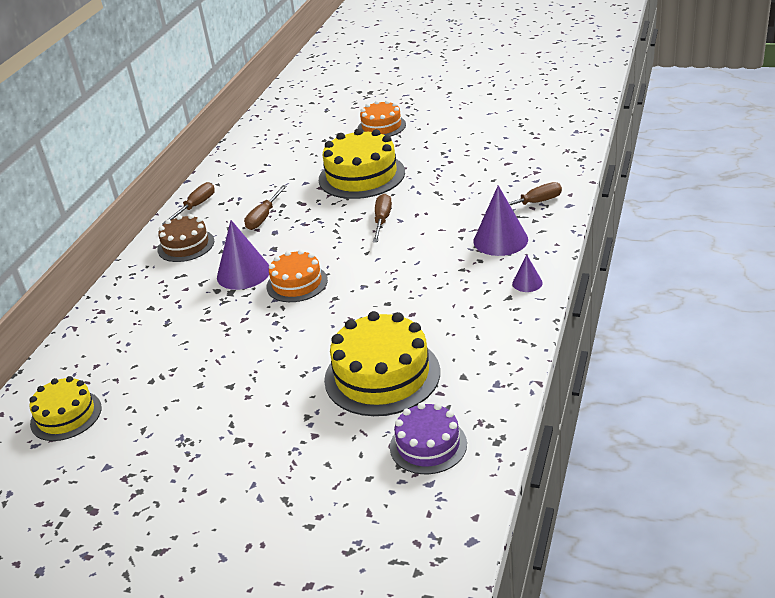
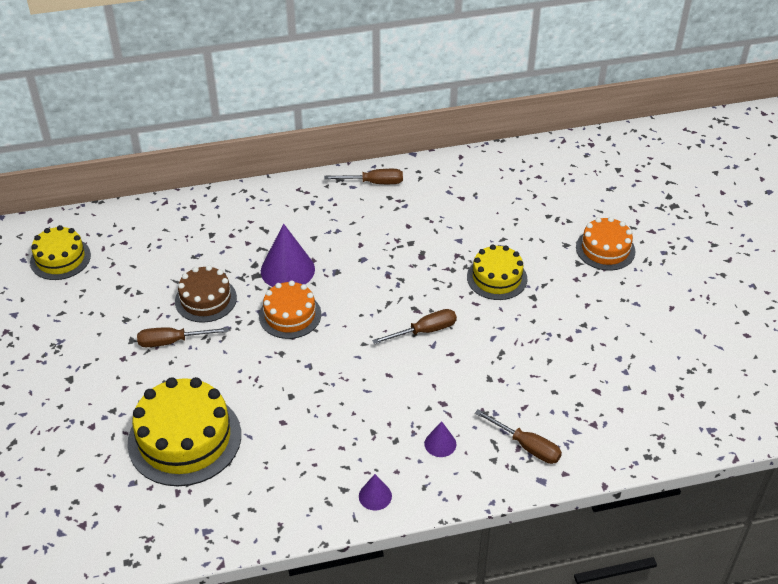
camera: 55 degrees right, 10 degrees up
brown cake [158,214,214,262] -> brown cake moved to [175,265,237,323]
brown screwdriver [244,185,287,230] -> brown screwdriver moved to [137,327,228,347]
yellow cake [319,128,405,199] -> yellow cake [467,244,527,300], size x0.61
purple cake [390,402,467,474] -> none
purple cone [474,185,528,256] -> purple cone [424,421,456,457], size x0.51

